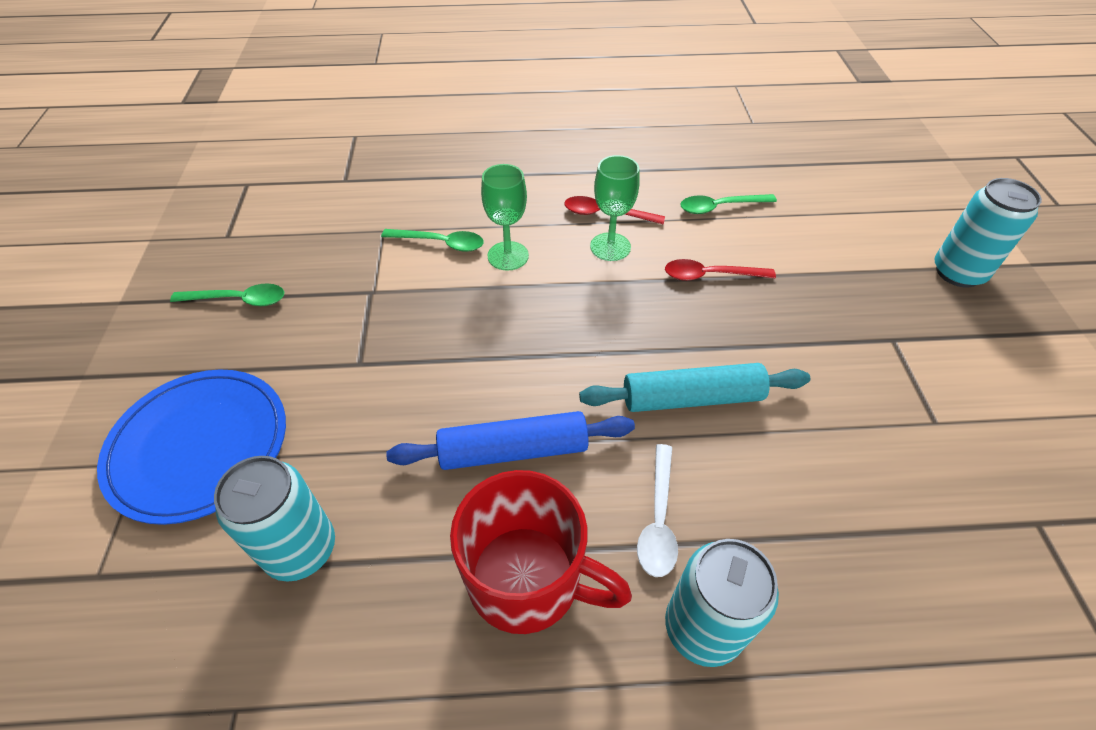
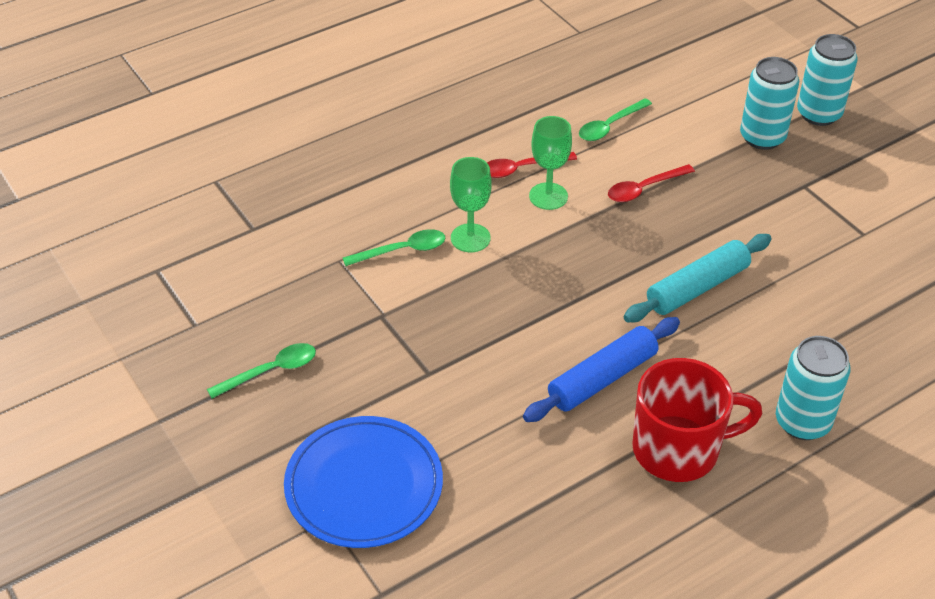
camera: 30 degrees left, 5 degrees down
turquoise can [214,456,335,582] -> turquoise can moved to [740,57,799,150]
white spoon [637,444,678,577] -> none

